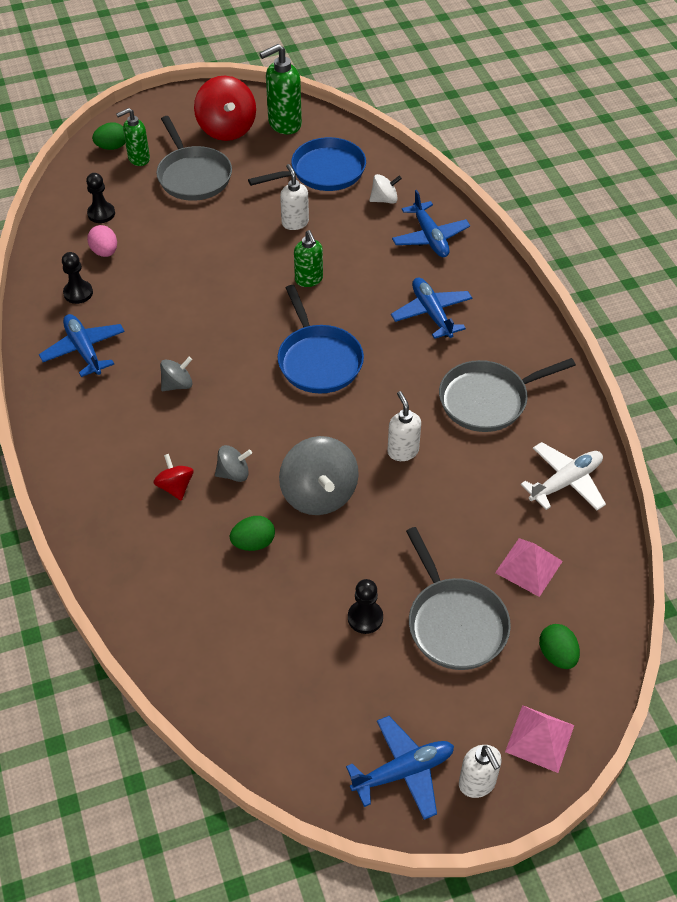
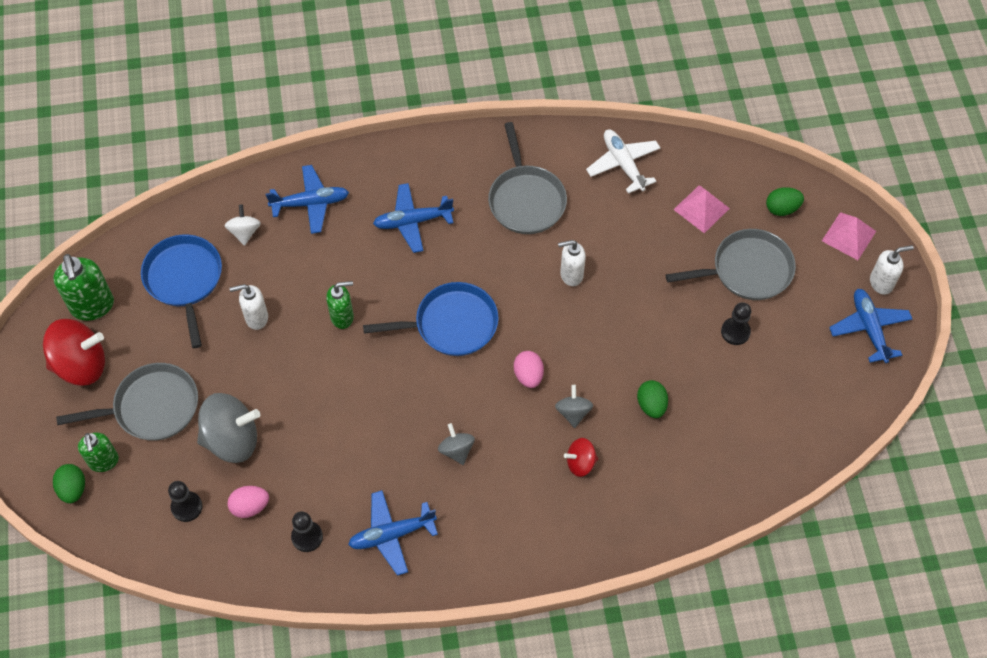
camera: 80 degrees left, 10 degrees up
grey spinning top [279,436,359,515] -> grey spinning top moved to [197,393,260,463]
none -> pink egg [514,351,544,388]

